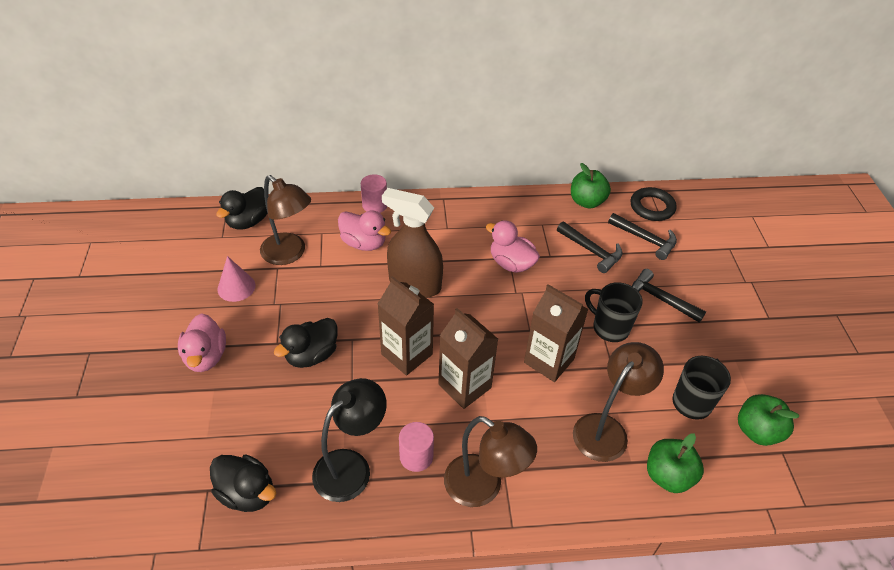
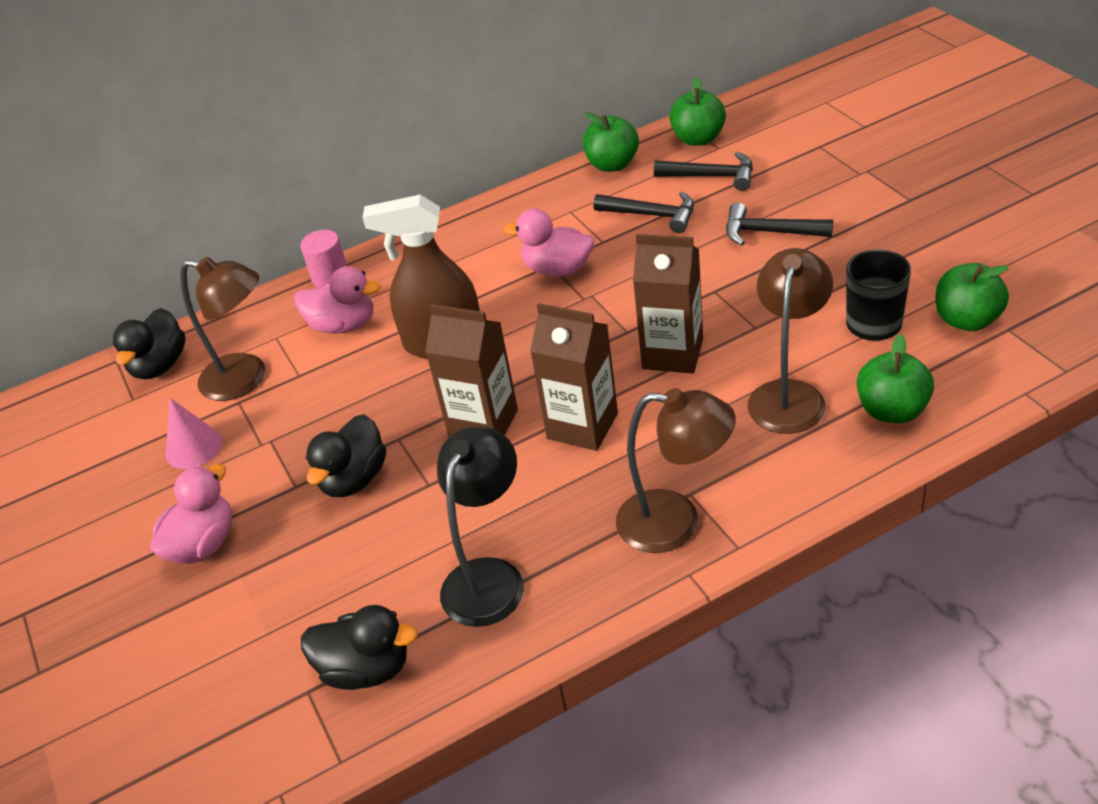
camera: 15 degrees left, 5 degrees down
pink duck [178,313,226,372] -> pink duck turned 120 degrees counterclockwise [150,464,232,564]
pink cylinder [399,422,434,472] -> none
black mug [585,282,643,342] -> none
black ring [630,187,676,221] -> green apple [670,77,726,146]

